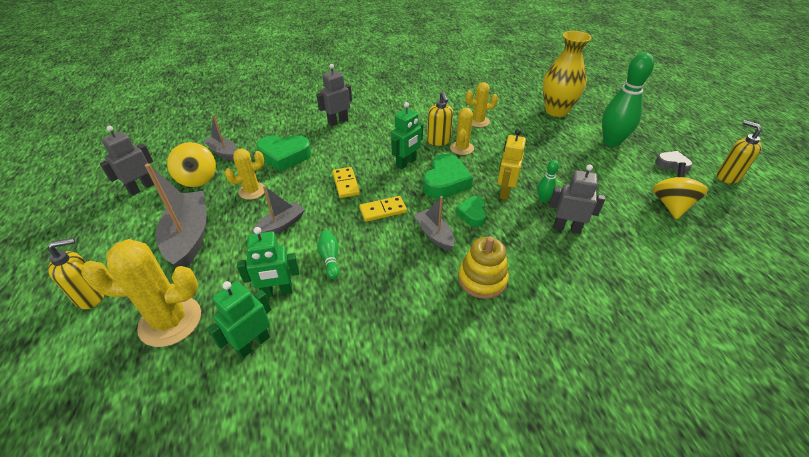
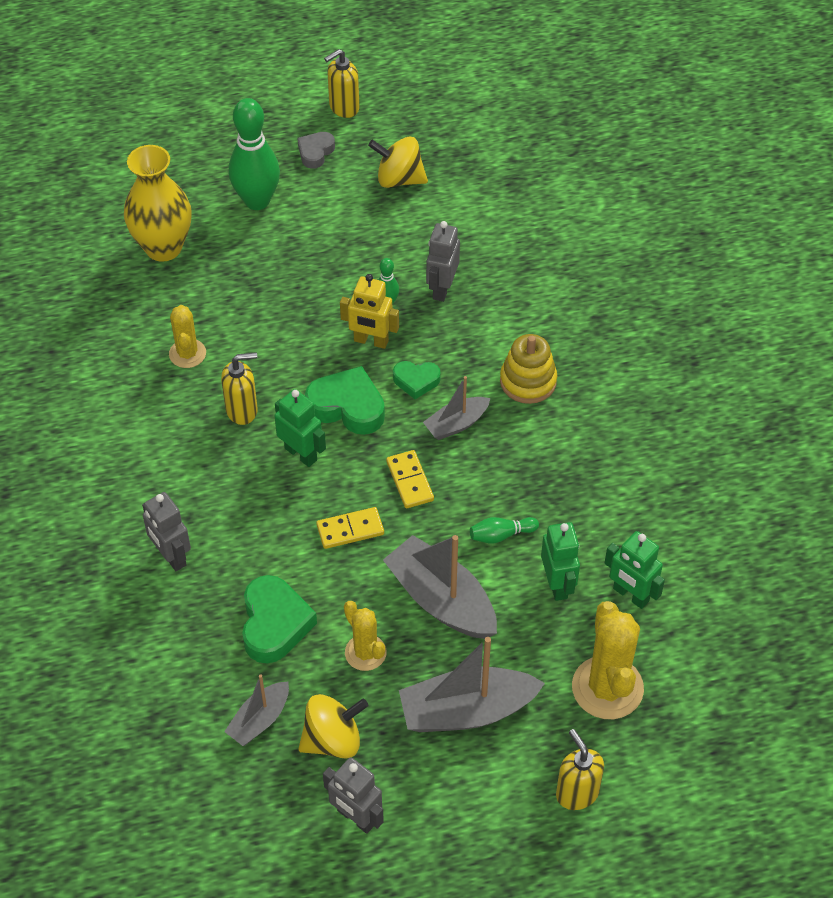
camera: 90 degrees left, 10 degrees up
grey boat [252,186,305,234] -> grey boat [383,535,497,639], size x1.77
yellow cactus [450,108,474,155] -> none

